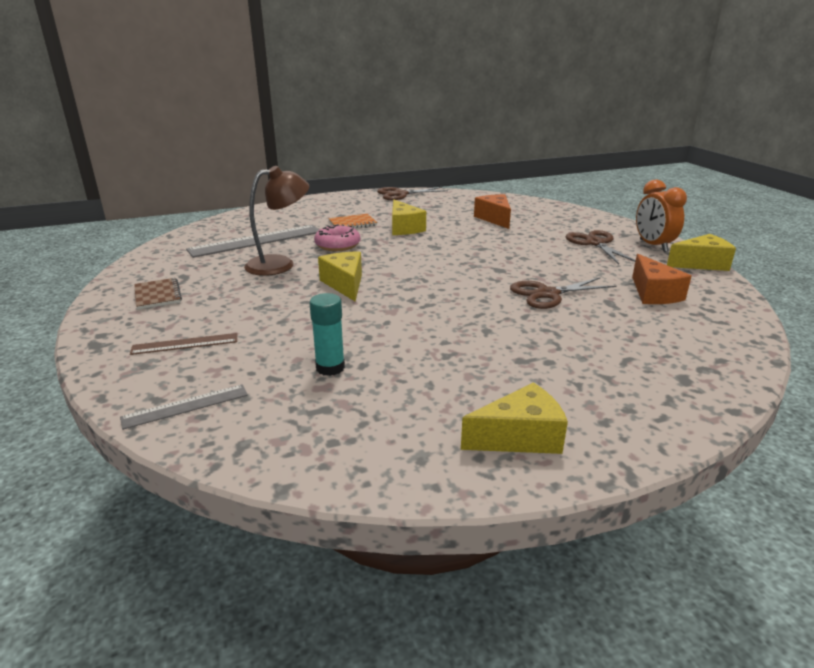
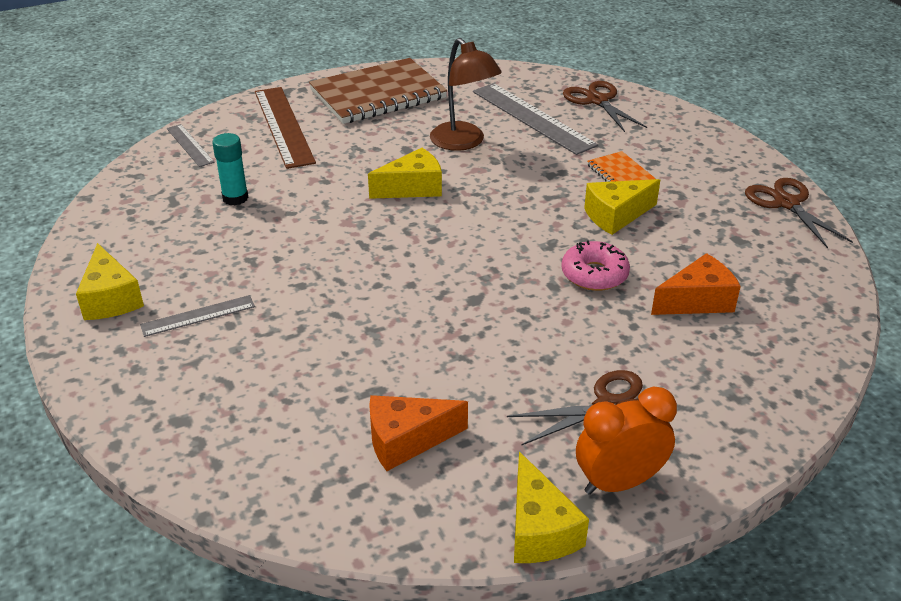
camera: 85 degrees right, 10 degrees up
brown ruler [130,333,237,355] -> brown ruler [255,87,316,169], size x1.88
brown notebook [134,278,182,310] -> brown notebook [309,58,447,124], size x2.18
pink donut [314,224,360,251] -> pink donut moved to [561,241,630,291]
brown scissors [510,277,617,309] -> brown scissors moved to [563,81,647,132]
none -> grey ruler [140,295,255,337]

